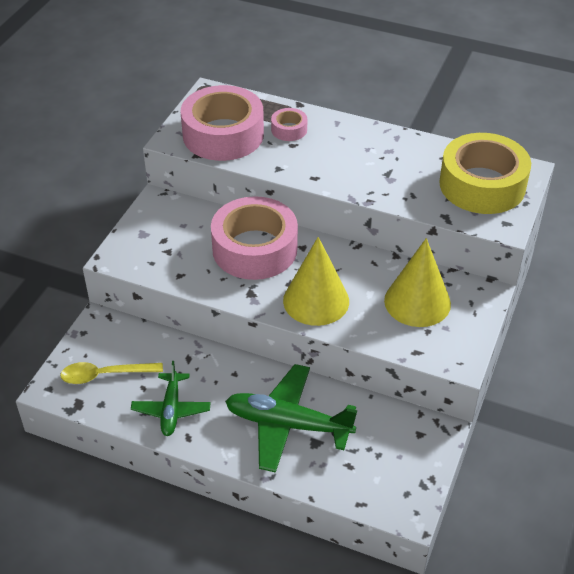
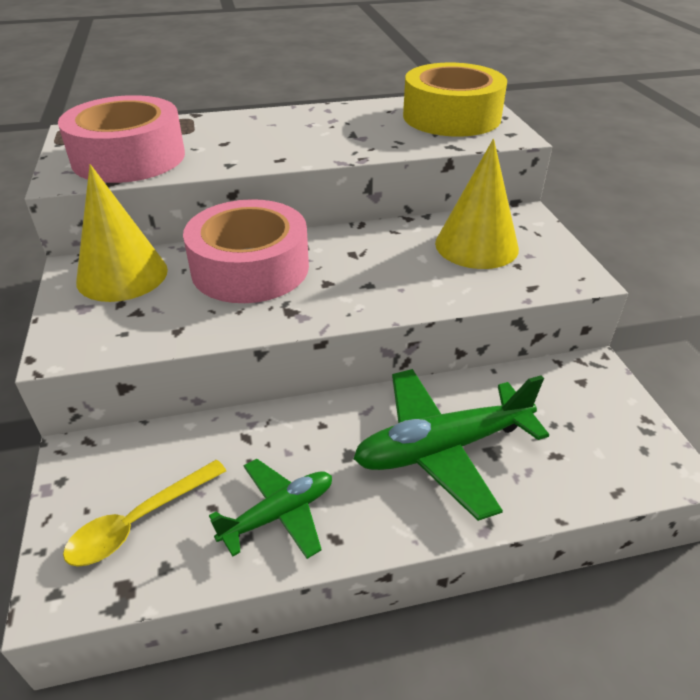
camera: 35 degrees left, 5 degrees down
green plane [131,361,211,436] -> green plane turned 90 degrees counterclockwise [209,459,332,559]
pink tape [271,108,307,141] -> none
yellow cone [283,237,349,326] -> yellow cone moved to [76,164,168,302]

